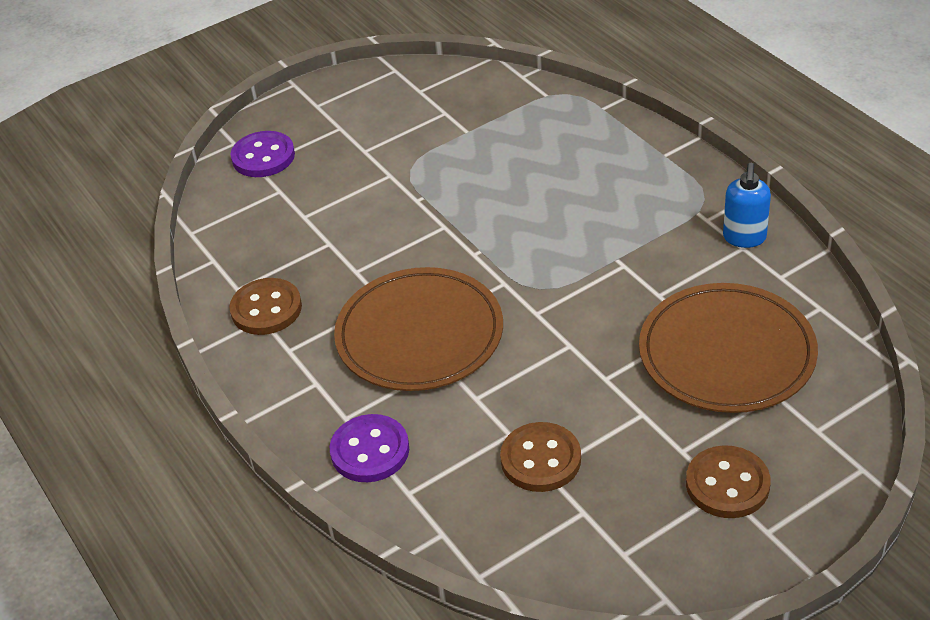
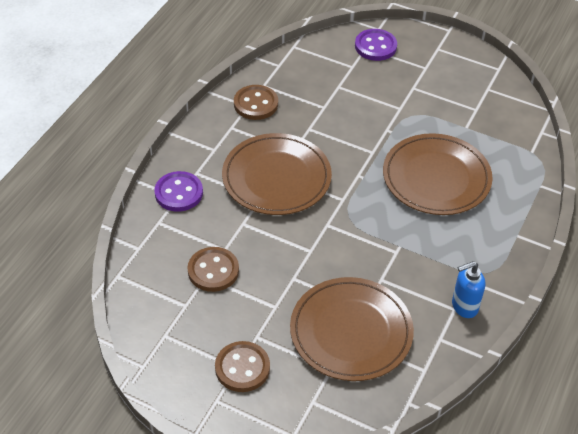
camera: 55 degrees right, 5 degrees up
none -> brown plate [383,133,493,215]

